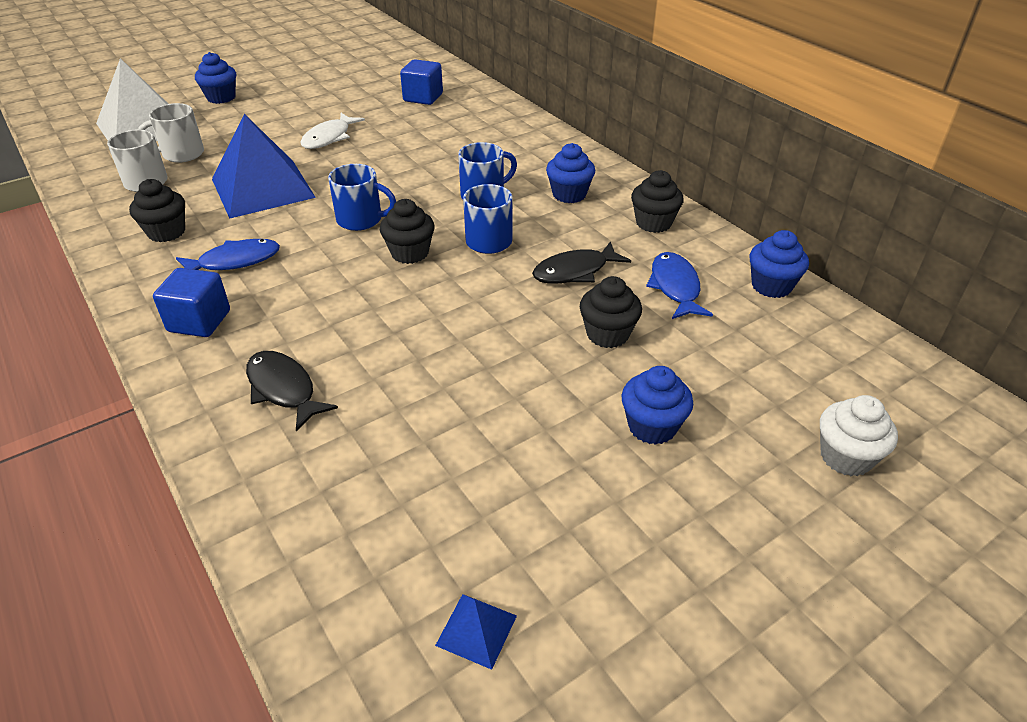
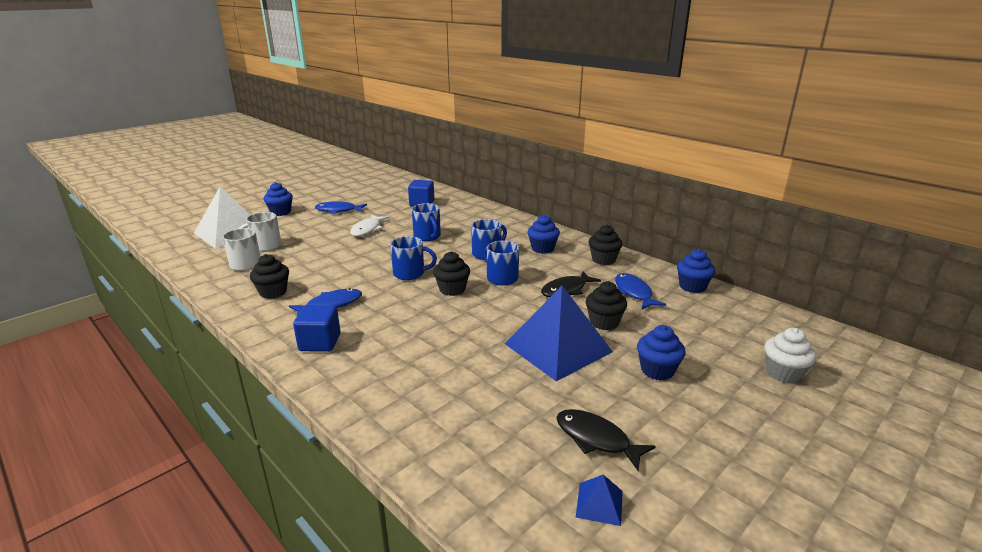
camera: 10 degrees left, 15 degrees down
blue pyramid [212,114,316,219] -> blue pyramid moved to [505,286,613,381]
black fish [246,351,338,432] -> black fish moved to [556,409,656,471]
none -> blue fish [315,201,367,214]
none -> blue mug [412,203,441,241]

